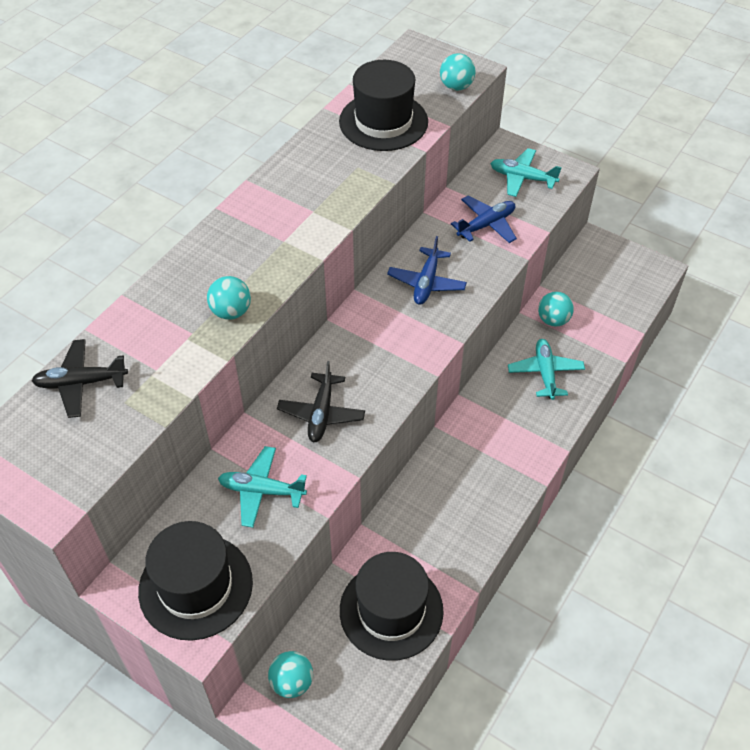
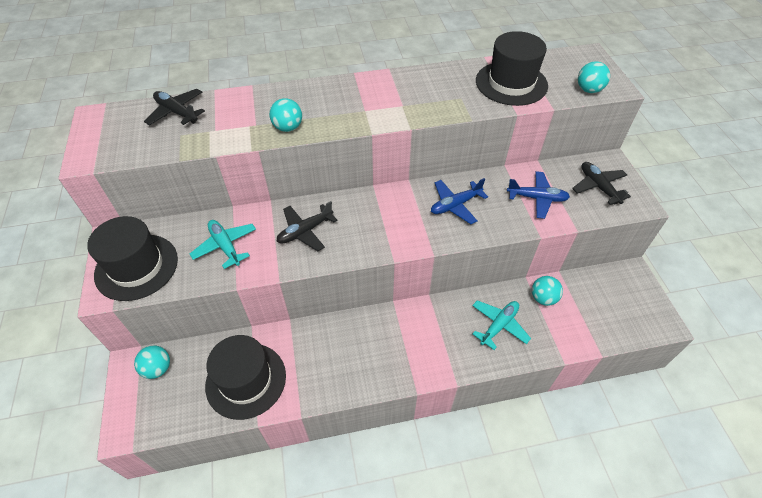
camera: 45 degrees right, 0 degrees up
turquoise plane [490,148,562,197] -> black plane [572,162,631,205]

